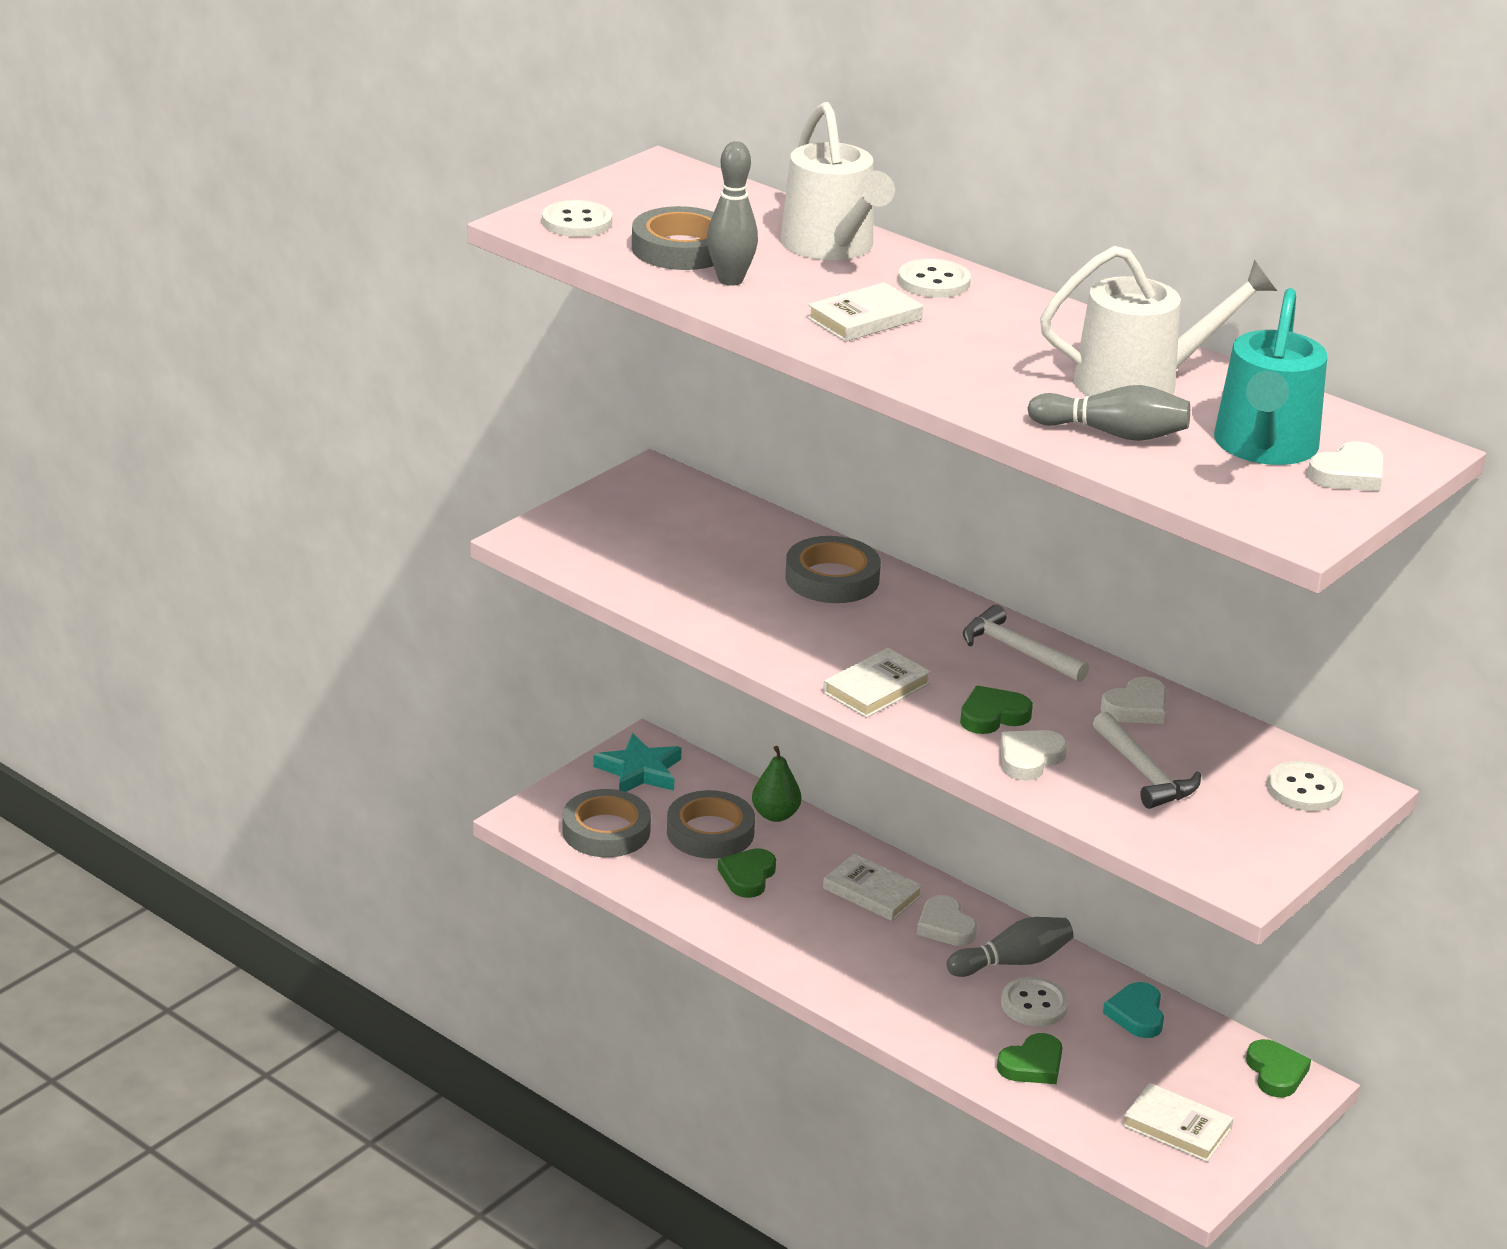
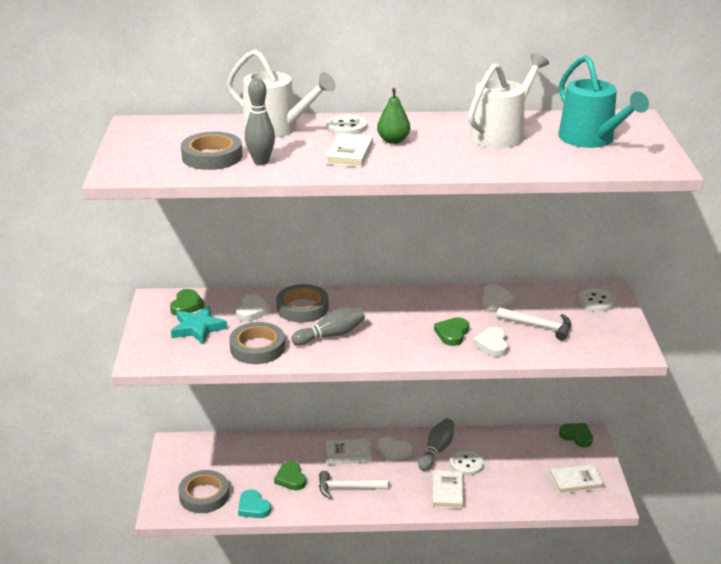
camera: 40 degrees left, 0 degrees up
white button [542,200,612,237] -> none
turquoise star [593,733,682,792] -> turquoise star moved to [171,306,228,345]
grey tape [667,790,755,859] -> grey tape moved to [229,322,285,364]
green pear [752,746,801,822] -> green pear moved to [377,88,410,144]
white book [823,648,931,718] -> white book moved to [433,470,463,509]
white hammer [963,605,1089,682] -> white hammer moved to [319,471,388,499]
green heart [997,1033,1063,1084] -> green heart moved to [170,289,205,316]
grey bowling pin [1027,385,1190,441] -> grey bowling pin moved to [291,307,365,346]
turquoise heart [1103,982,1164,1038] -> turquoise heart moved to [238,489,271,518]
white heart [1307,441,1383,492] -> white heart moved to [236,294,271,321]

